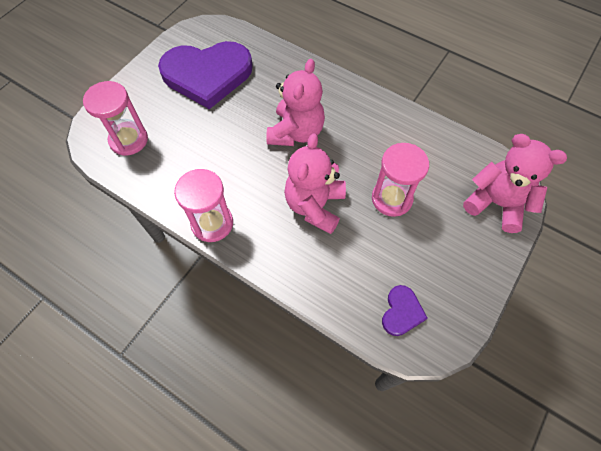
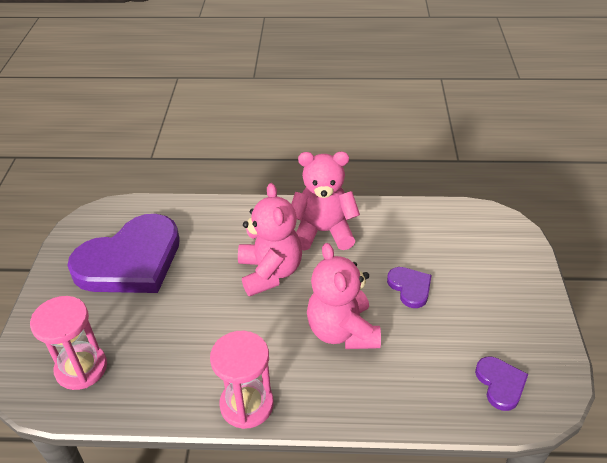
camera: 30 degrees left, 20 degrees down
pink hourglass [372,143,429,217] -> purple heart [387,267,432,308]
pink teddy bear [463,134,567,233] -> pink teddy bear moved to [291,151,360,251]

